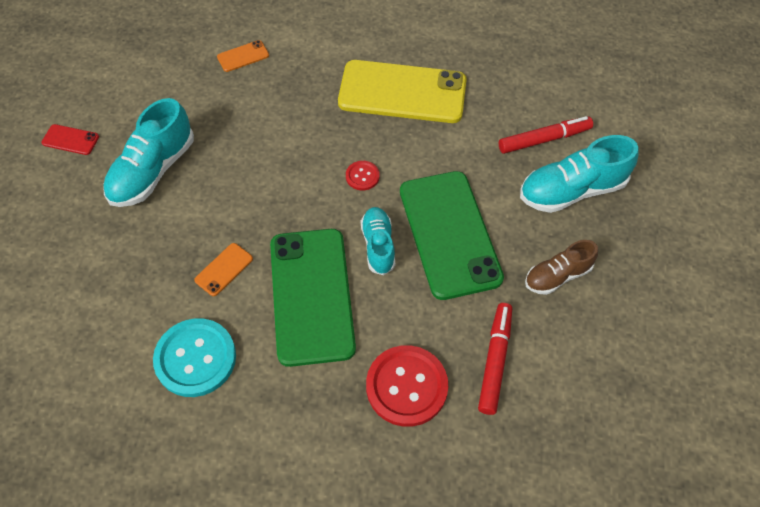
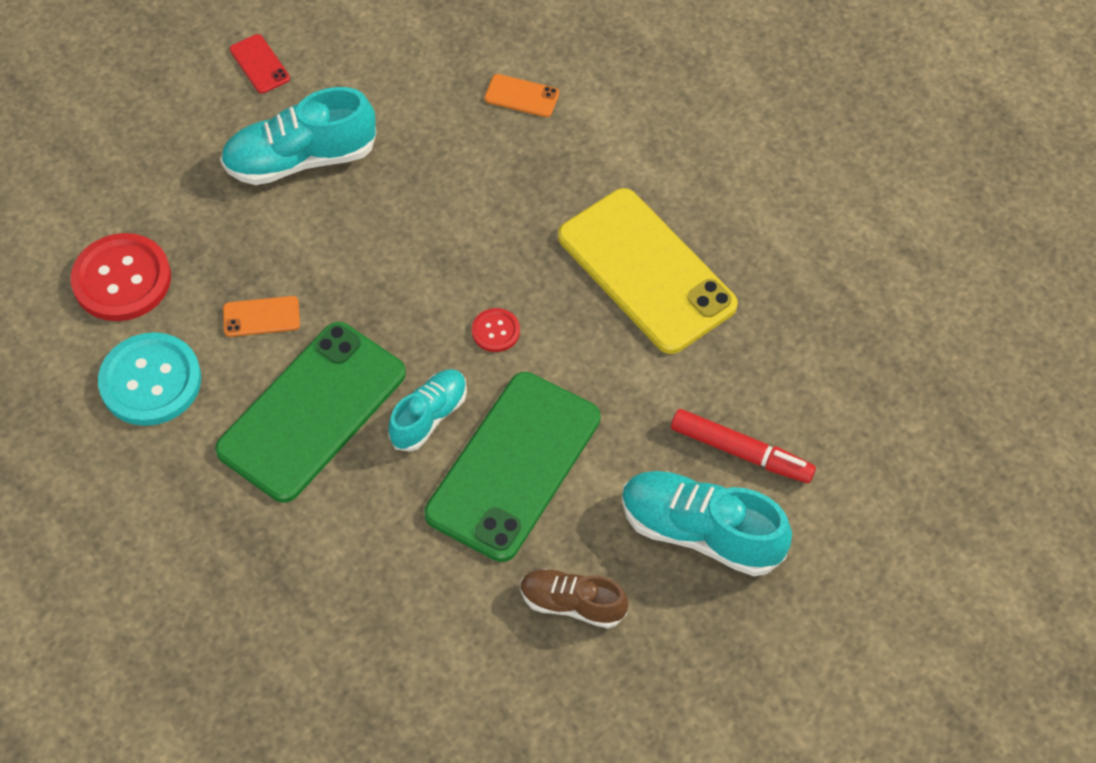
camera: 45 degrees right, 0 degrees up
red button [366,345,448,427] -> red button moved to [71,233,171,321]
red marker [478,303,512,415] -> none

